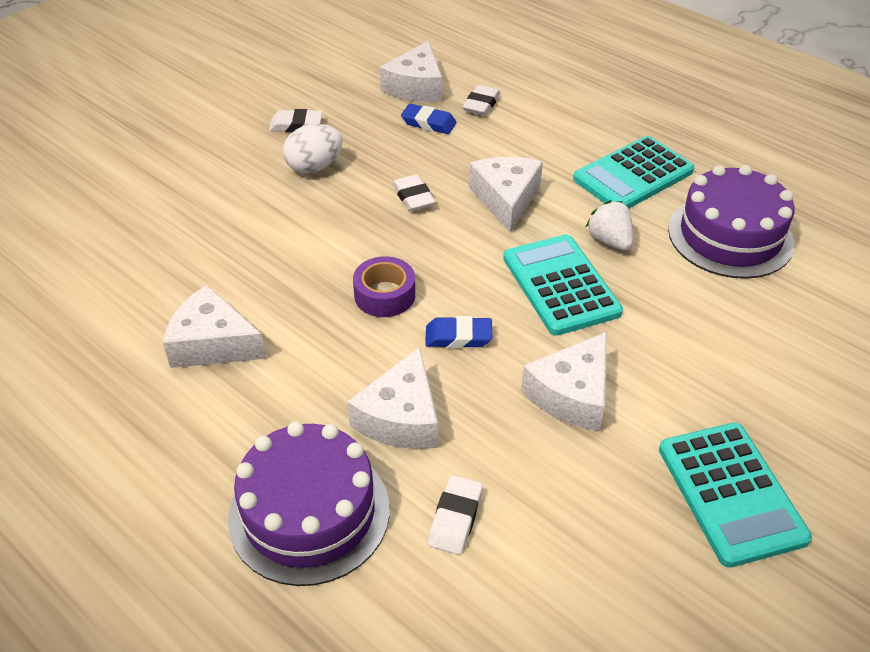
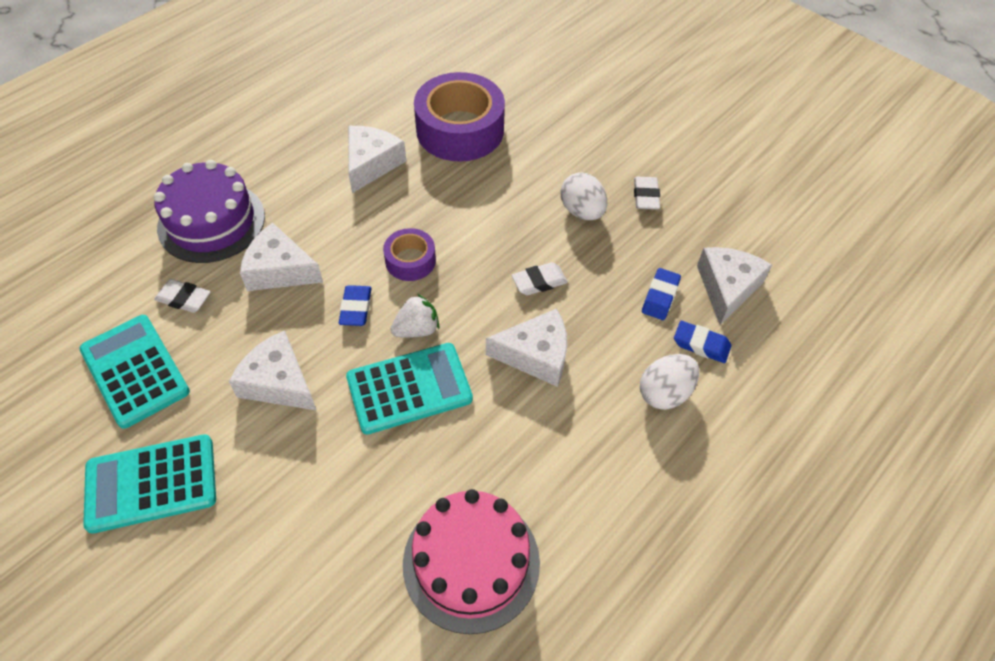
camera: 90 degrees right, 10 degrees up
white cheese [380,41,442,102] -> white cheese turned 90 degrees clockwise [697,247,772,325]
white eraser [463,85,500,116] -> blue eraser [674,321,731,363]
turquoise calculator [573,136,695,208] -> turquoise calculator moved to [79,315,190,429]
white strawberry [586,200,634,250] -> white strawberry moved to [391,294,439,338]
purple cake [668,165,795,279] -> pink cake [403,489,540,634]
none -> purple tape [414,72,505,161]
none -> white egg [640,354,699,410]

